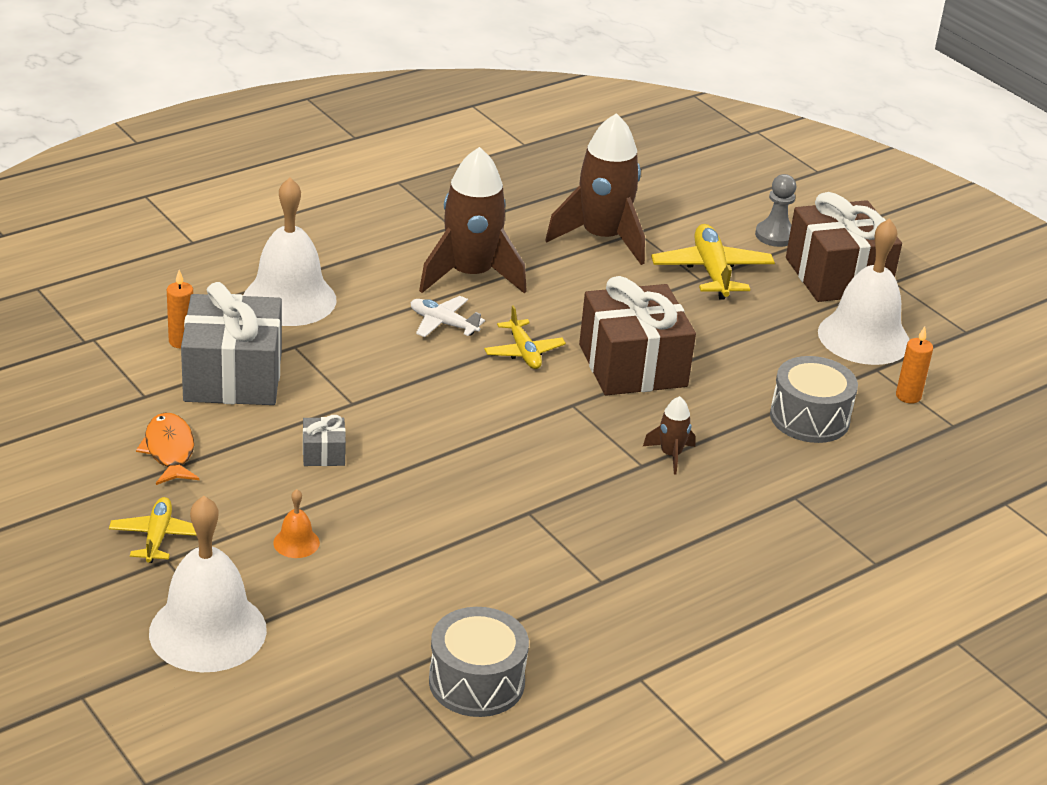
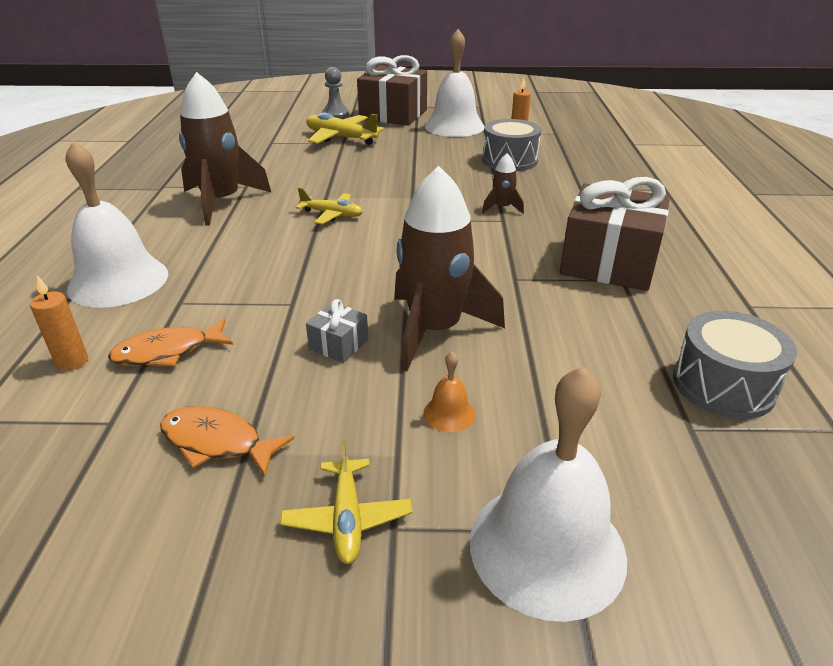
camera: 50 degrees left, 0 degrees up
yellow plane [109,497,197,563] -> yellow plane turned 135 degrees counterclockwise [280,439,412,564]
grey gift [181,282,282,405] -> orange fish [108,319,233,367]
white plane [411,296,485,337] -> none
brown rocket [545,113,645,265] -> brown rocket moved to [394,166,505,371]
brown gift [579,276,696,396] -> brown gift moved to [560,177,670,291]

